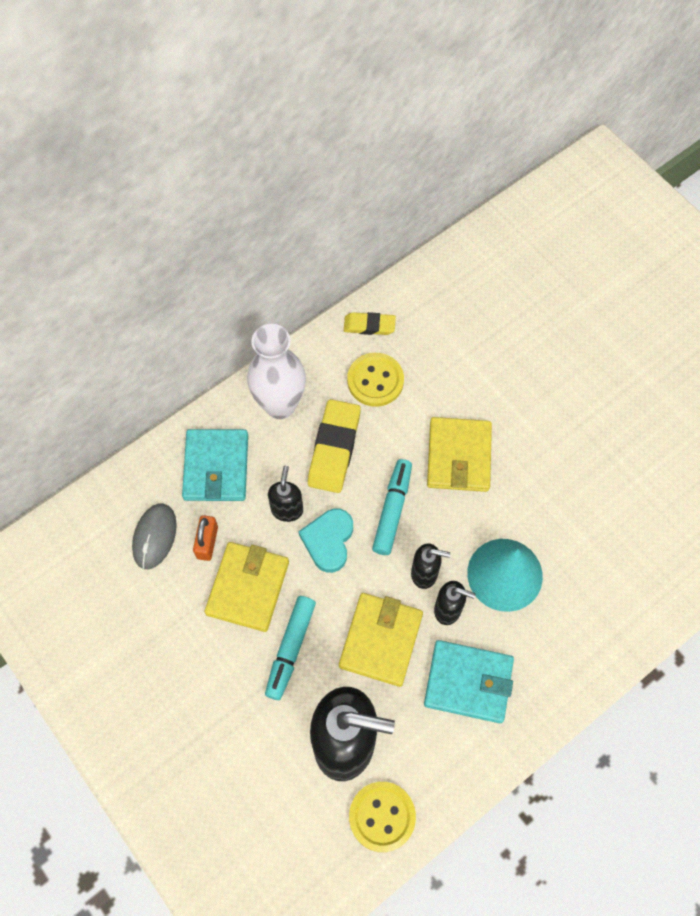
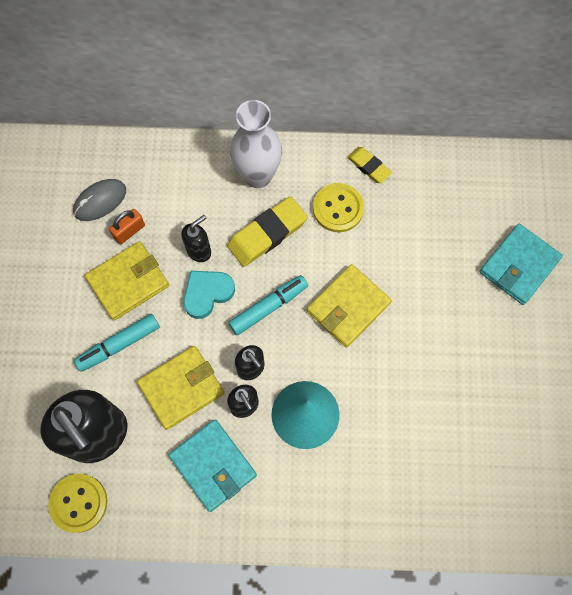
camera: 40 degrees right, 5 degrees up
turquoise wallet [182,429,248,501] -> turquoise wallet moved to [480,224,563,305]

